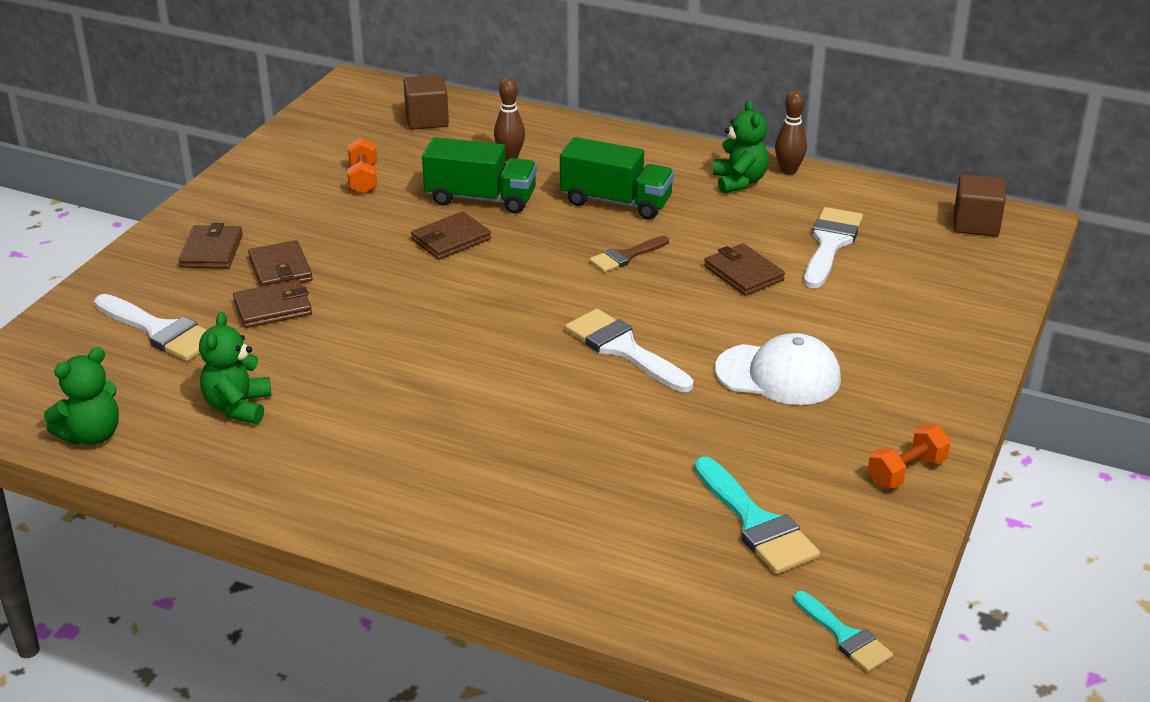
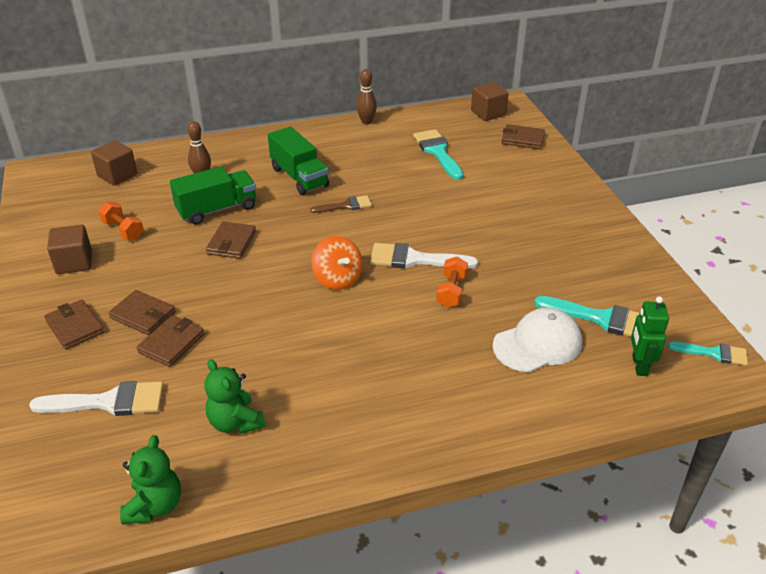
camera: 40 degrees left, 5 degrees up
green truck [560,137,674,219] -> green truck turned 75 degrees clockwise [268,127,329,195]
brown brush [589,236,669,272] -> brown brush turned 120 degrees counterclockwise [310,195,372,213]
brown wallet [704,243,785,296] -> brown wallet moved to [501,124,545,149]
green teddy bear [713,100,769,193] -> none
white cap [715,333,841,405] -> white cap moved to [493,308,582,372]
white brush [804,207,863,288] -> turquoise brush [413,129,463,180]
orange dumbbell [868,425,951,488] -> orange dumbbell moved to [436,257,468,308]
none -> brown cube [47,225,92,274]
none -> orange spinning top [311,236,363,290]
none -> green robot [631,296,669,376]

